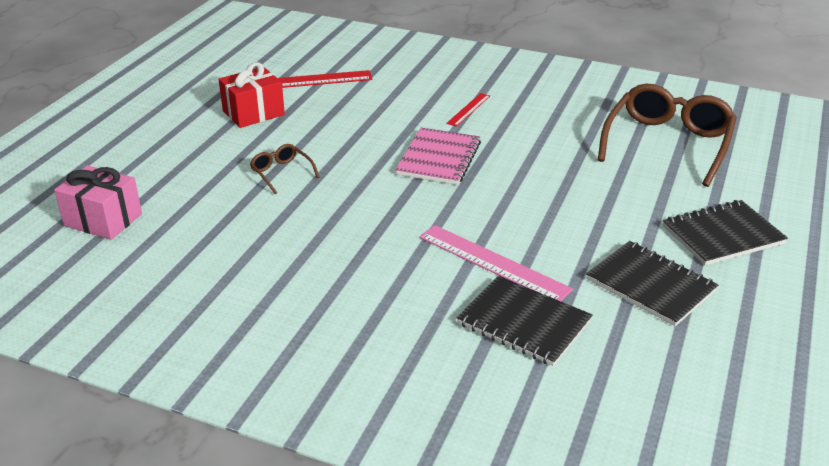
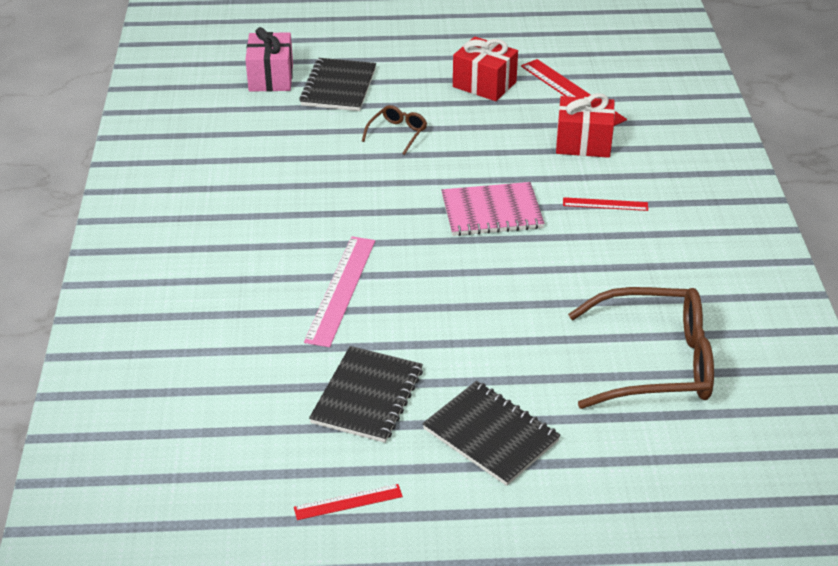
camera: 65 degrees right, 5 degrees up
black notebook [457,276,593,366] -> black notebook moved to [299,58,376,111]
none -> red ruler [294,484,403,520]
none -> red gift [556,93,615,158]

